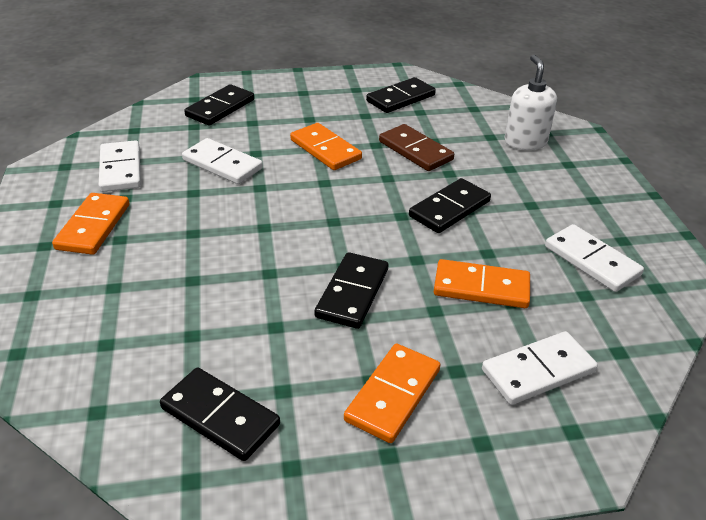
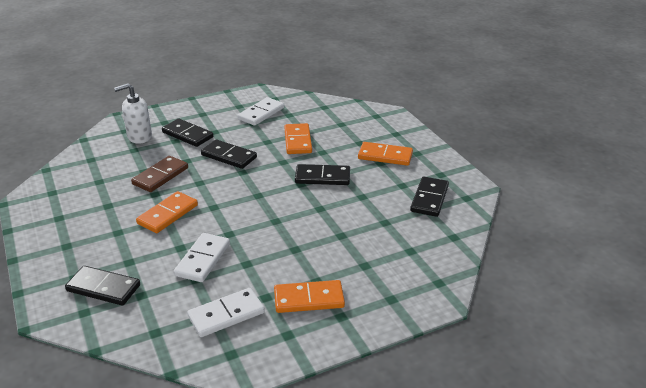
camera: 105 degrees left, 5 degrees down
black domino [366,77,436,113] -> black domino moved to [162,119,213,147]
white domino [482,331,598,405] -> none

